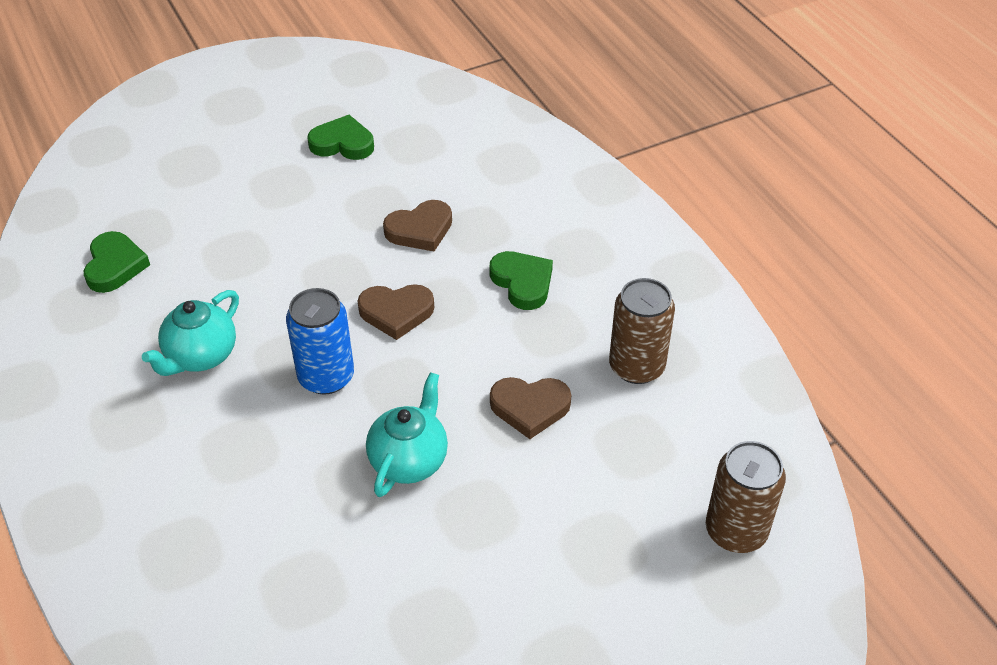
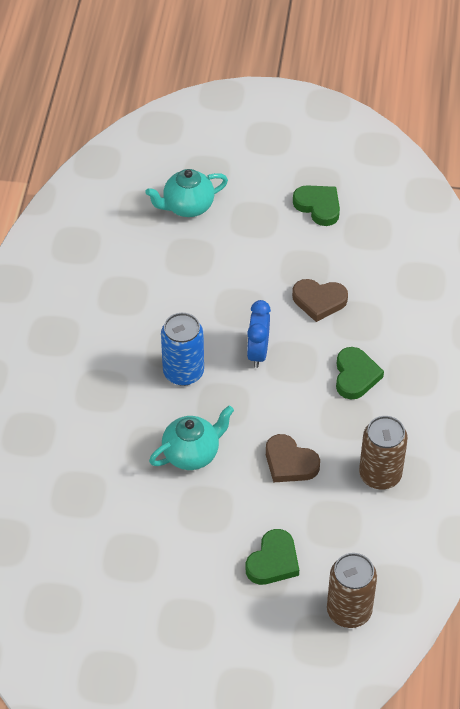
camera: 35 degrees right, 5 degrees up
green heart [84,231,150,293] -> green heart moved to [245,529,299,585]
turquoise teapot [142,290,239,376] -> turquoise teapot moved to [145,169,228,217]
brown heart [358,284,434,340] -> blue clock [247,300,271,368]

